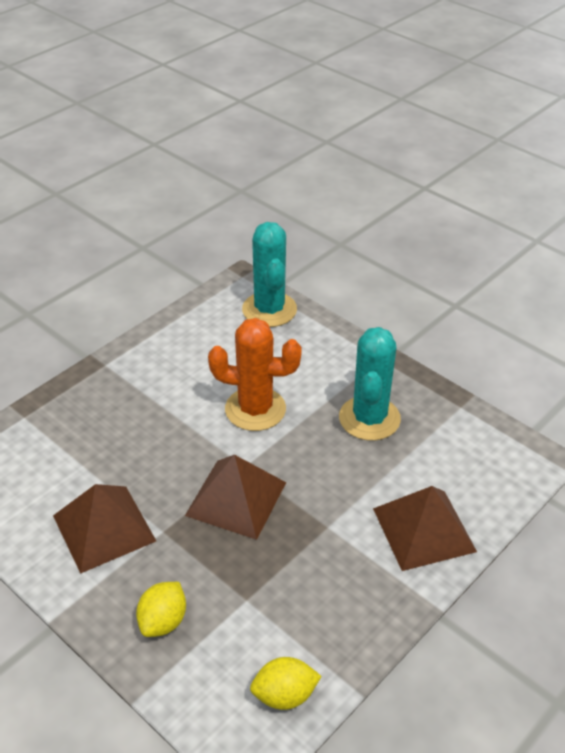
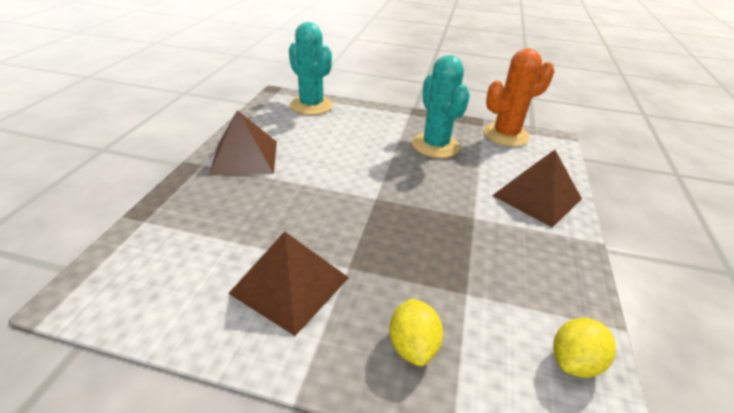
camera: 30 degrees left, 5 degrees down
brown pyramid [185,455,286,540] -> brown pyramid moved to [209,110,277,176]
orange cactus [208,318,302,431] -> orange cactus moved to [483,48,555,146]

